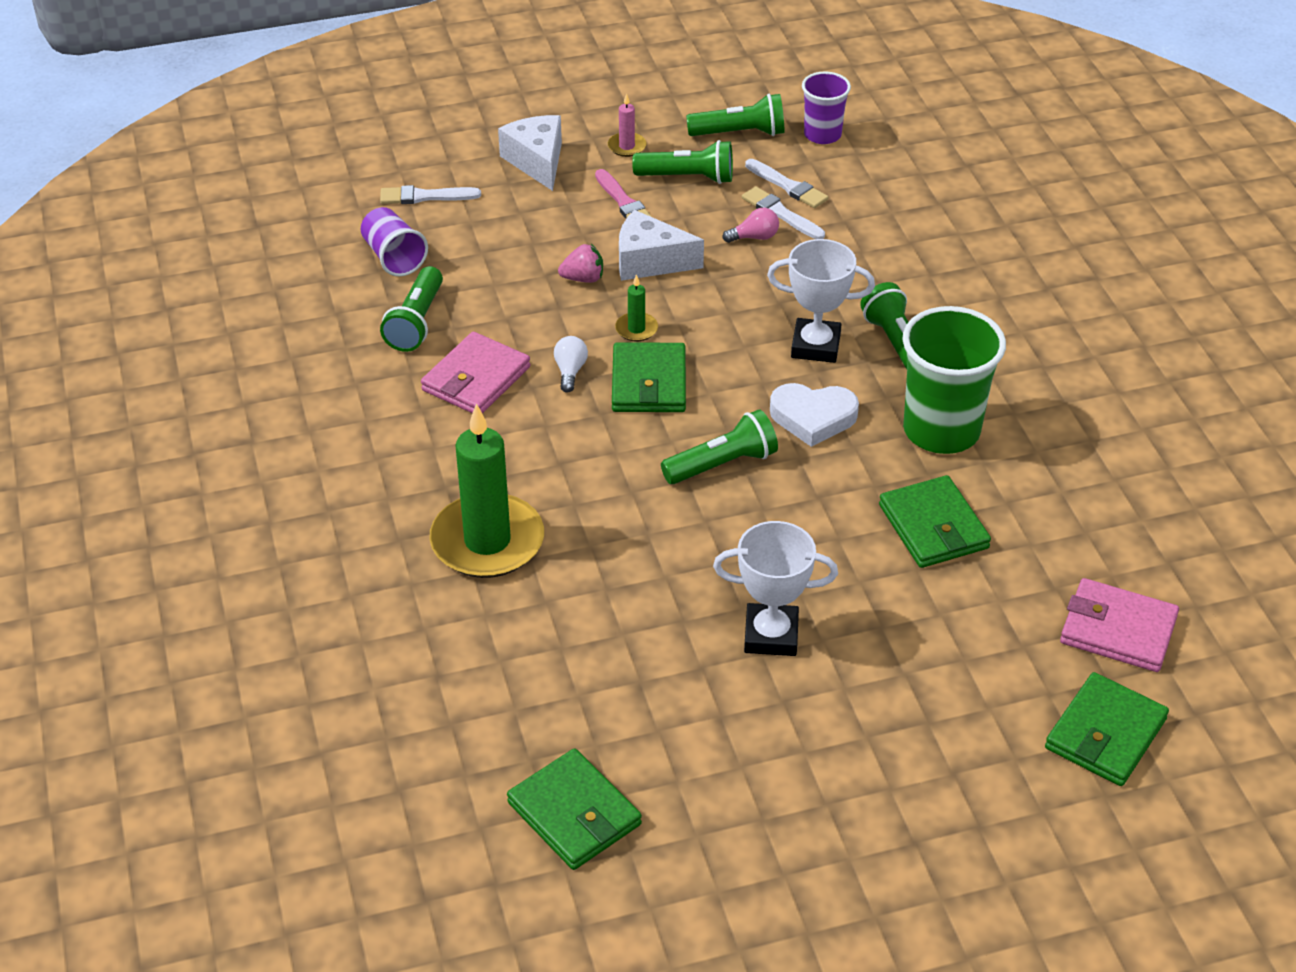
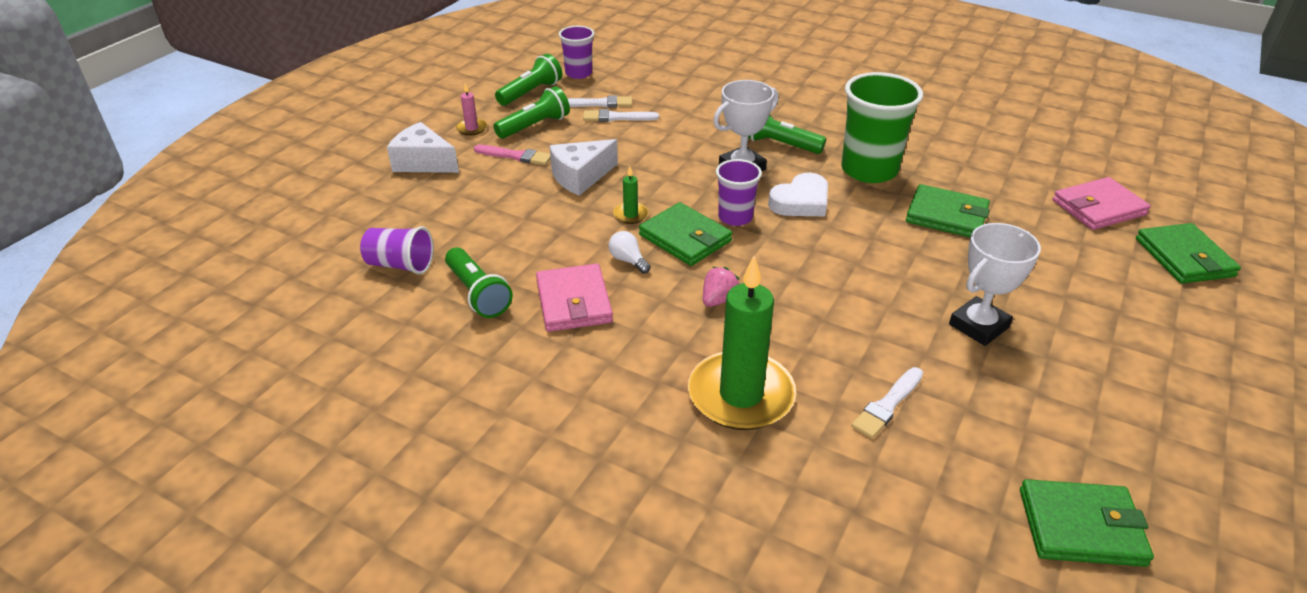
camera: 45 degrees left, 5 degrees down
white brush [380,185,481,204] -> white brush moved to [851,367,923,439]
pink strawberry [558,244,603,283] -> pink strawberry moved to [703,267,739,307]
green flashlight [661,409,778,484] -> none
pink light bulb [722,208,779,243] -> none
none -> purple cup [716,159,762,226]

